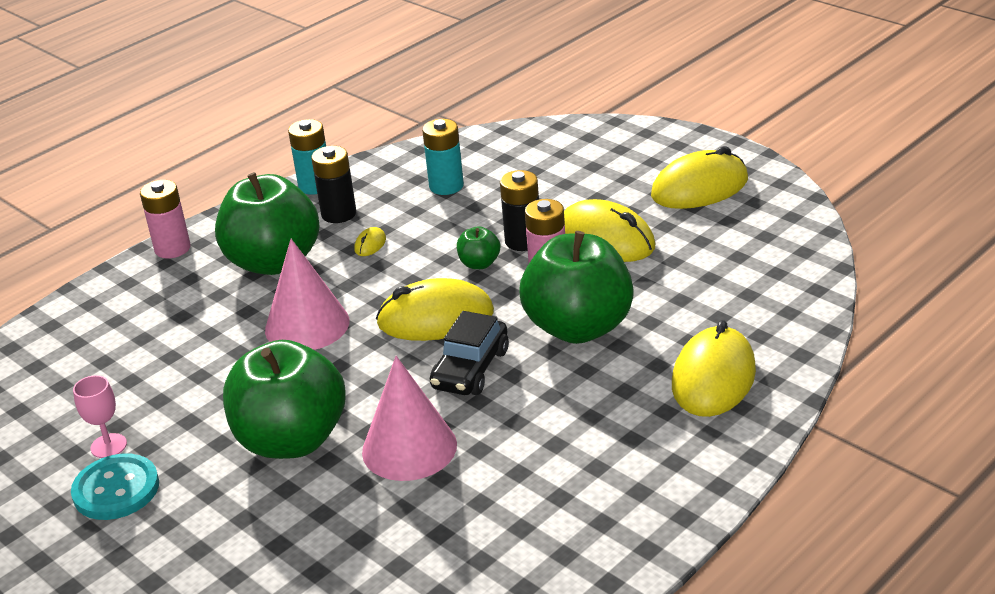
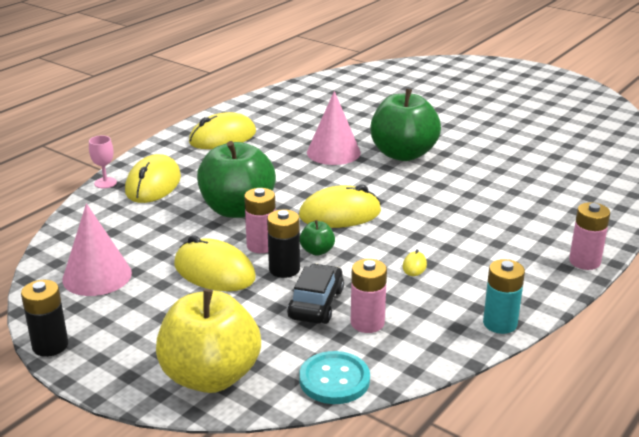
camera: 170 degrees right, 5 degrees down
turquoise button [71,454,159,520] -> turquoise button moved to [299,351,370,404]
pink goblet [73,375,127,458] -> pink goblet moved to [89,135,117,188]
green apple [215,172,320,275] -> none
pink cone [265,239,350,350] -> pink cone moved to [62,203,132,296]
black battery [311,146,356,223] -> black battery moved to [21,280,68,357]
turquoise battery [422,119,464,195] -> pink battery [351,259,387,333]
black car [430,311,509,395] -> black car moved to [287,264,344,324]
yellow mouse [651,146,748,209] -> yellow mouse moved to [189,112,256,149]
none -> yellow apple [156,289,261,393]

